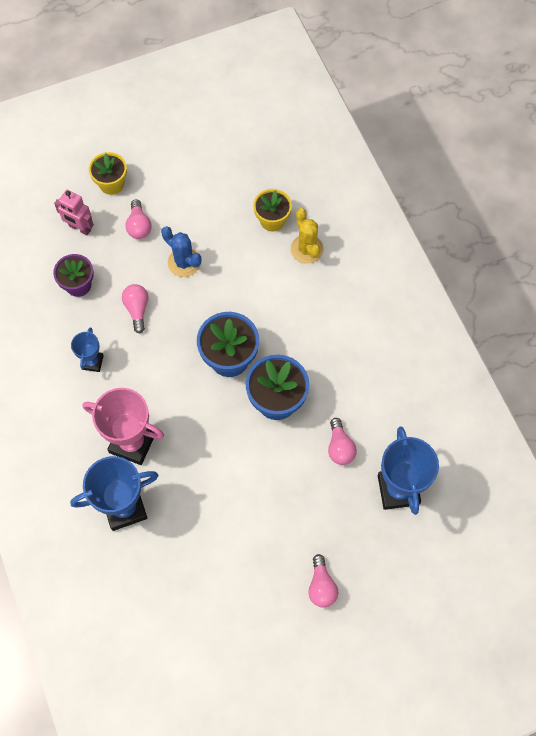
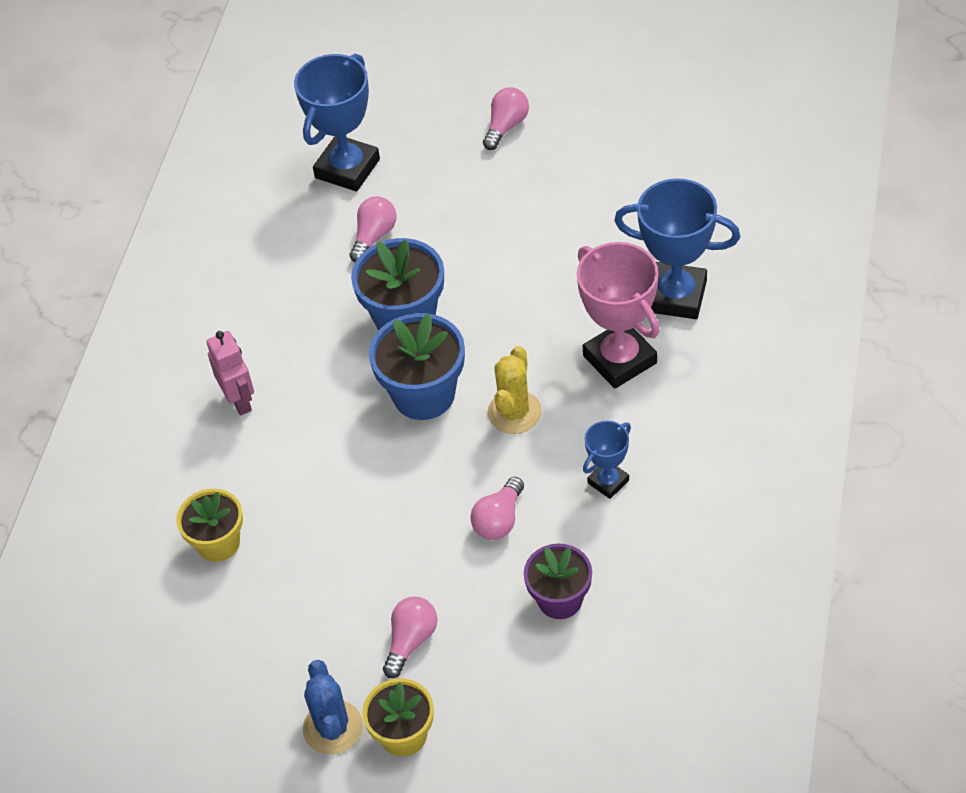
camera: 140 degrees left, 15 degrees down
pink robot [54,190,94,235] -> pink robot moved to [207,331,254,415]
blue cactus [161,226,201,277] -> blue cactus moved to [303,660,363,755]
yellow cactus [291,208,324,264] -> yellow cactus moved to [488,346,542,434]

